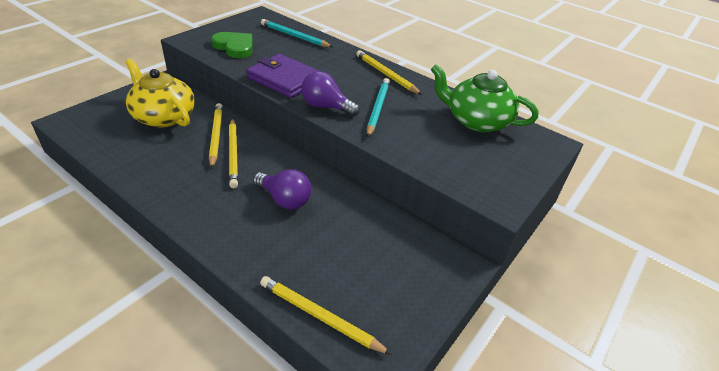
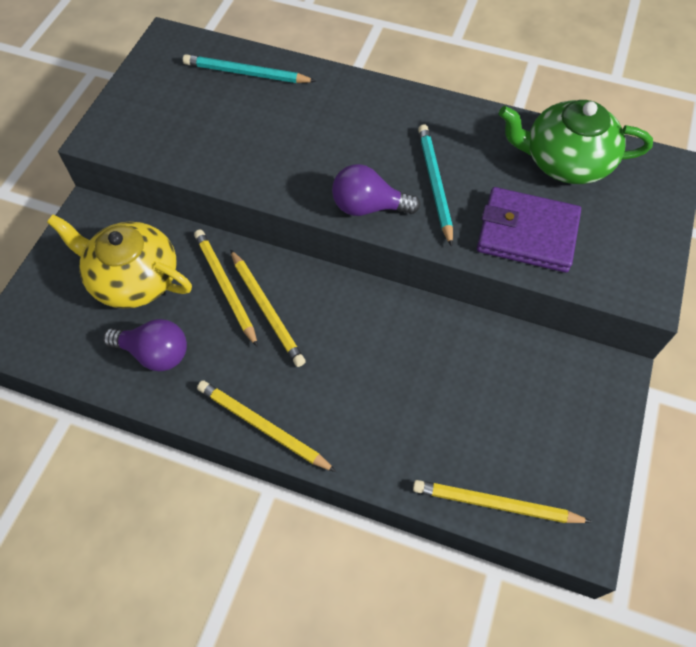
camera: 15 degrees left, 20 degrees up
green heart [211,32,253,58] -> none
purple wallet [247,54,319,98] -> purple wallet moved to [477,187,581,273]
purple light bulb [253,169,311,210] -> purple light bulb moved to [103,319,187,371]
yellow pencil [356,50,422,95] -> yellow pencil moved to [197,380,336,472]

